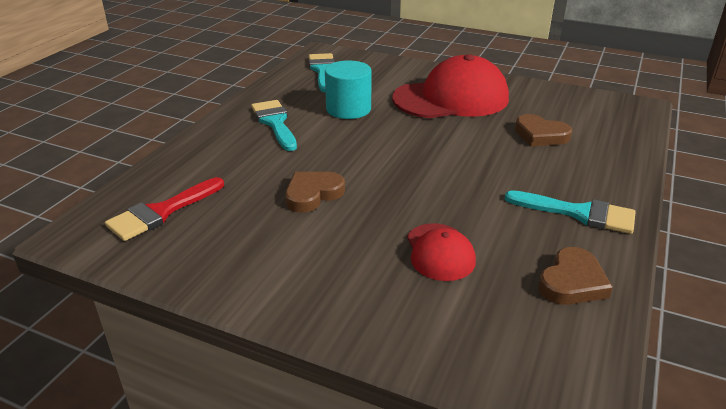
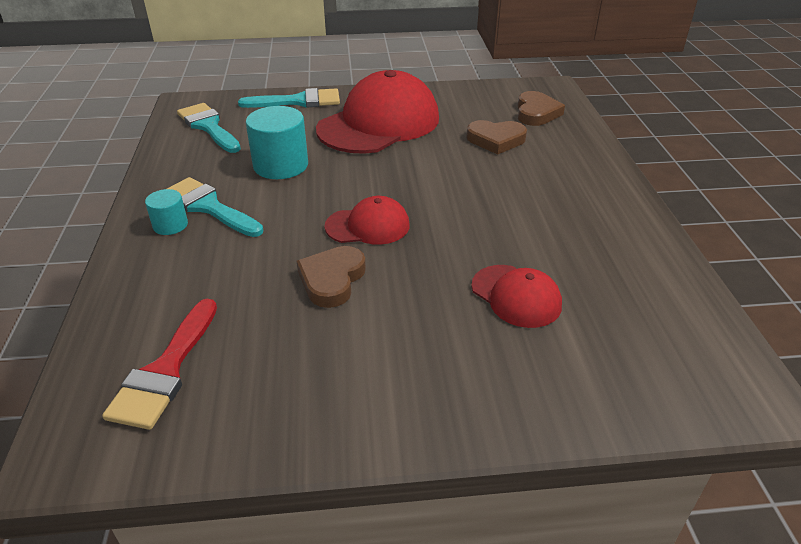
camera: 30 degrees left, 5 degrees up
turquoise brush [505,190,635,234] -> turquoise brush moved to [238,88,340,108]
brown heart [538,247,613,305] -> brown heart moved to [518,91,565,126]
none -> turquoise cylinder [145,189,188,235]
none -> red cap [324,196,410,245]

